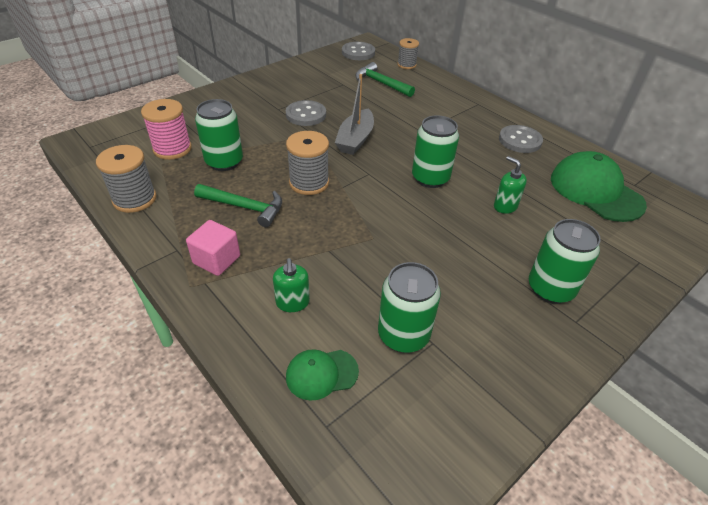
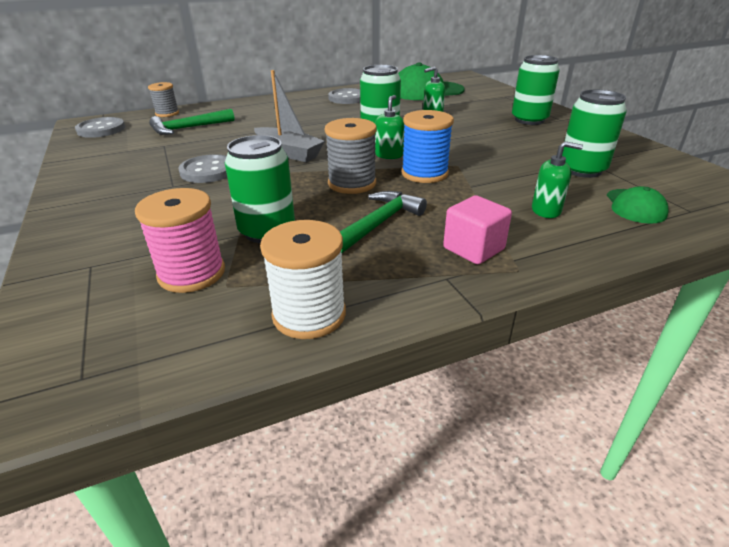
camera: 70 degrees left, 10 degrees down
grey spool [96,145,157,213] -> white spool [260,220,346,339]
none -> green soap dispenser [375,95,404,159]
none -> blue spool [401,110,454,183]

